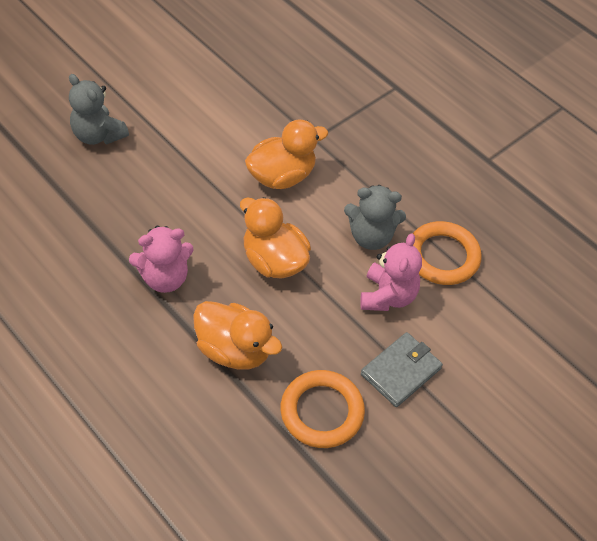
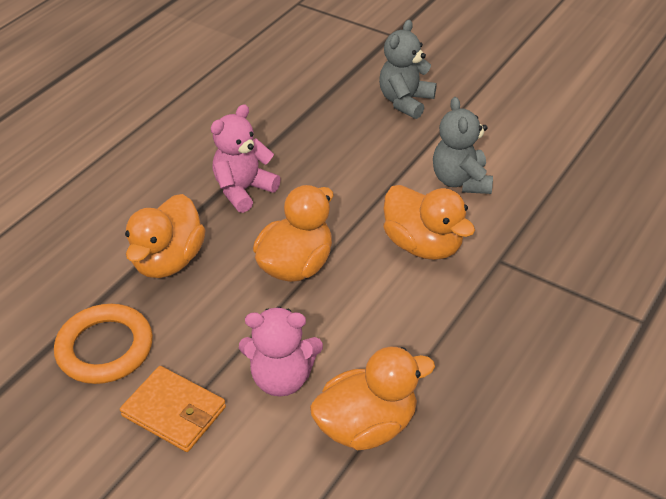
camera: 80 degrees right, 10 degrees down
pink teddy bear [129,226,194,293] -> pink teddy bear turned 75 degrees clockwise [211,104,281,213]
grey teddy bear [344,185,406,250] -> grey teddy bear moved to [433,97,493,194]
grey wallet [361,332,443,407] -> orange wallet [120,366,226,452]
orange ring [413,221,482,285] -> orange duck [310,347,435,450]

